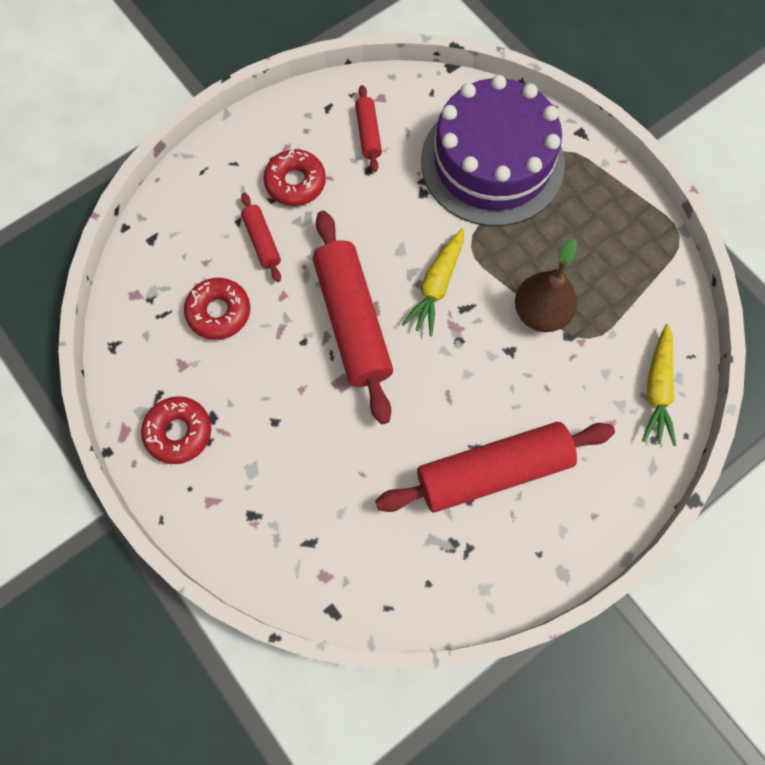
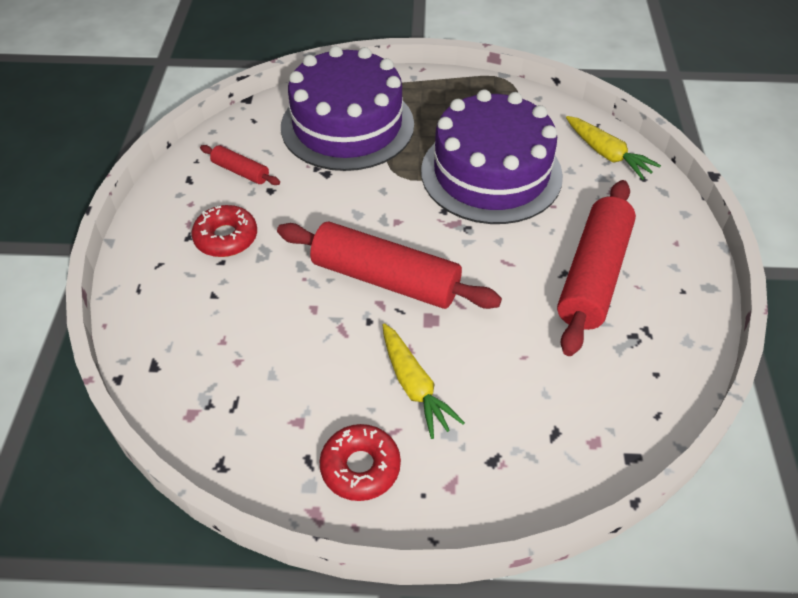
camera: 50 degrees left, 20 degrees down
red donut [184,278,250,340] -> none
red rolling pin [241,193,281,282] -> none
yellow carrot [402,228,464,336] -> yellow carrot moved to [382,323,465,439]
brown pear [515,238,577,332] -> purple cake [421,89,563,224]

